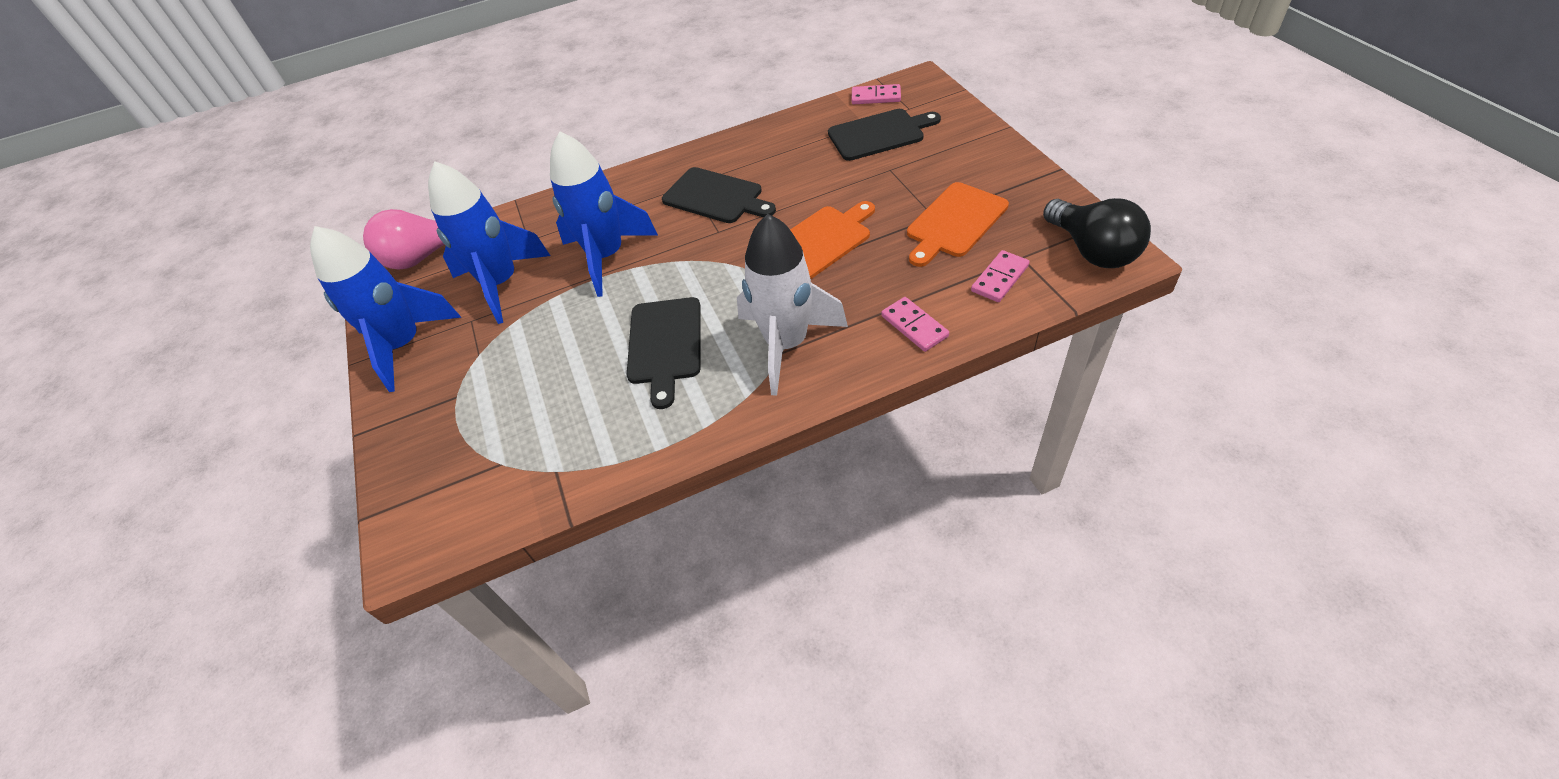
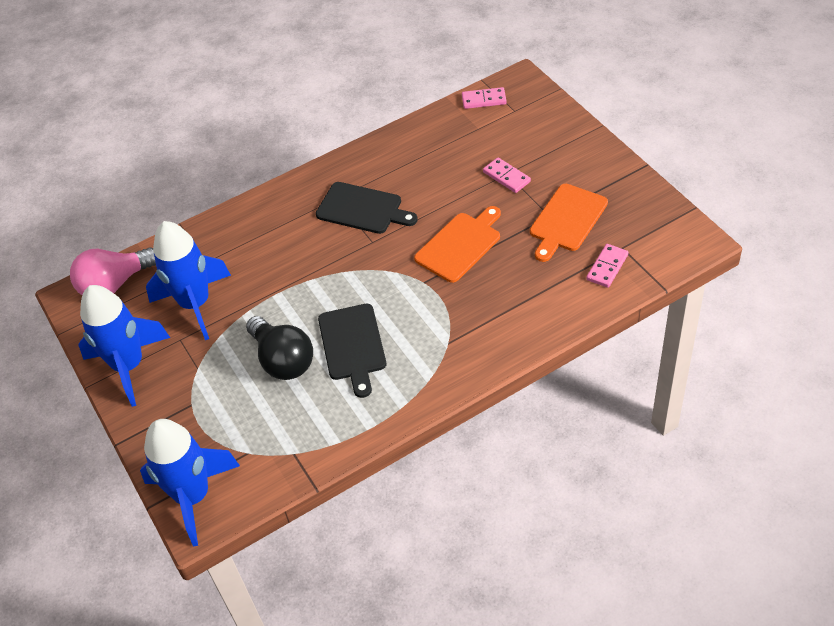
camera: 10 degrees left, 0 degrees up
blue rocket [550,131,658,297] -> blue rocket moved to [140,419,240,547]
white rocket [737,214,848,396] -> none
black cutting board [828,109,941,161] -> none
pink domino [881,297,949,352] -> pink domino moved to [483,157,531,193]
black light bulb [1043,198,1151,268] -> black light bulb moved to [246,316,313,380]

